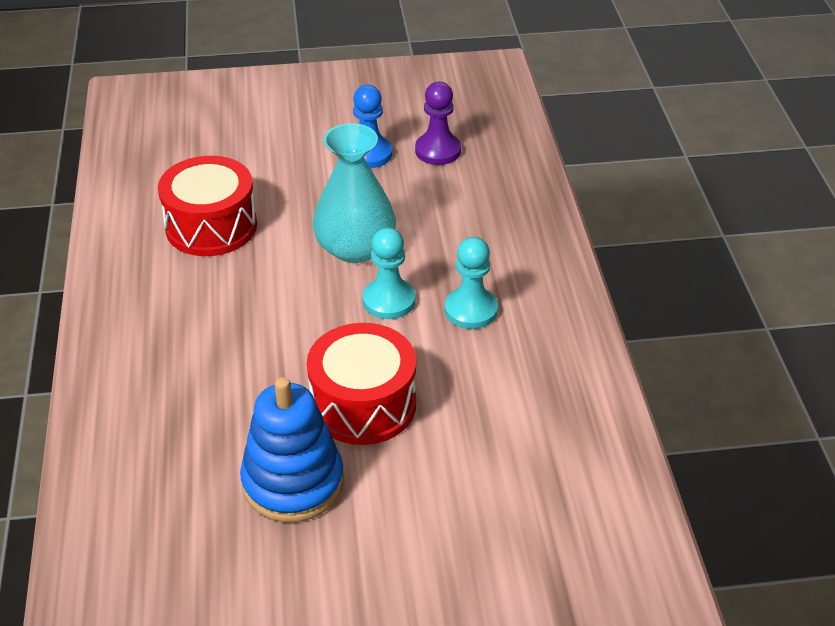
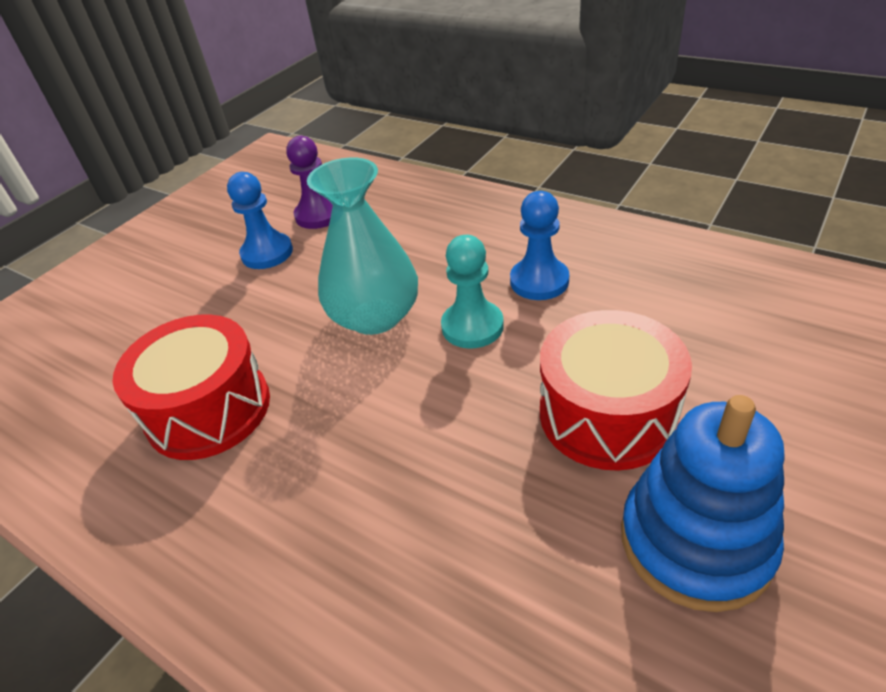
camera: 45 degrees left, 0 degrees up
turquoise pawn [445,237,498,329] -> blue pawn [510,191,569,300]

